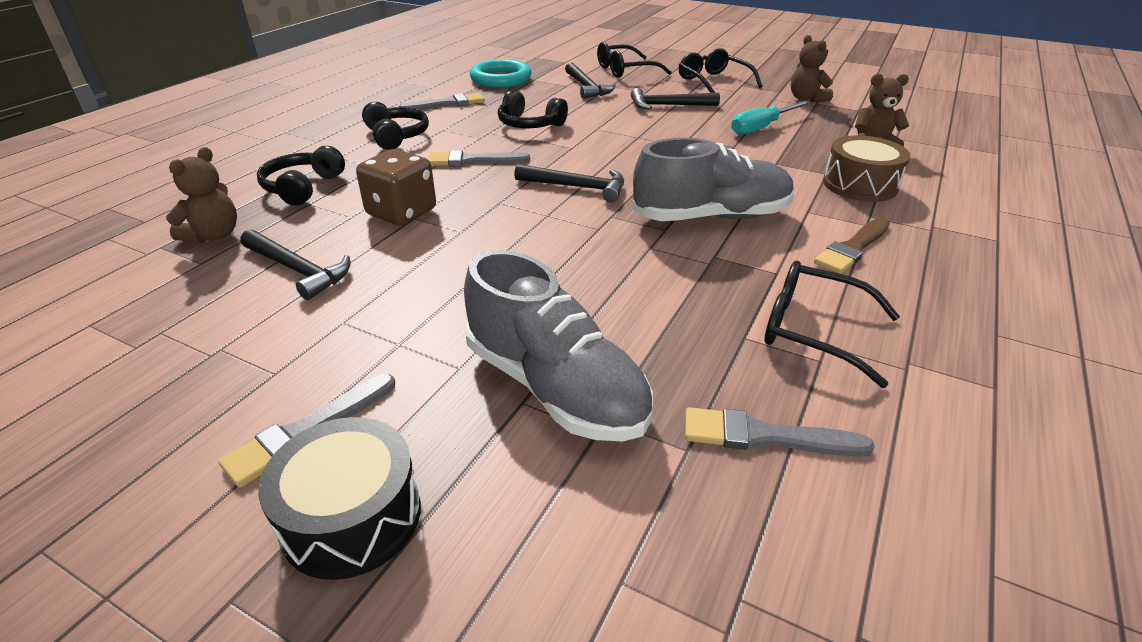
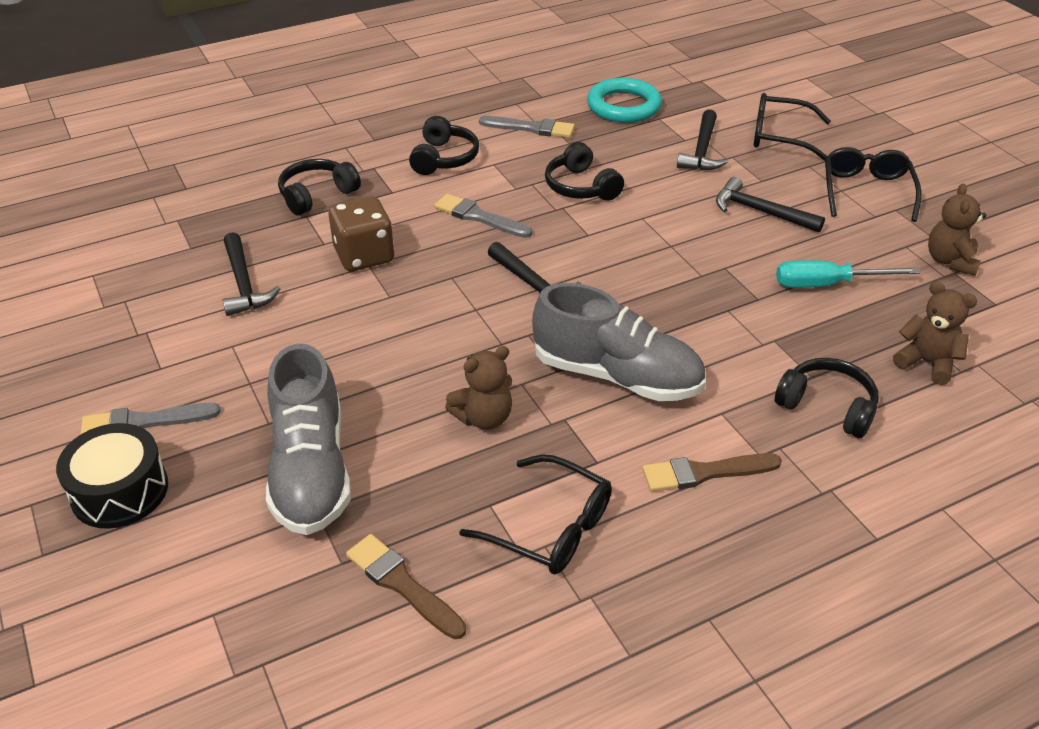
camera: 35 degrees right, 5 degrees up
brown teddy bear [166,147,237,243] -> brown teddy bear moved to [445,346,512,430]
grey brush [685,407,875,457] -> brown brush [346,534,466,639]
black glasses [764,261,900,388] -> black glasses turned 150 degrees clockwise [459,454,612,574]
brown drum [823,135,910,202] -> black headphones [775,358,879,438]

